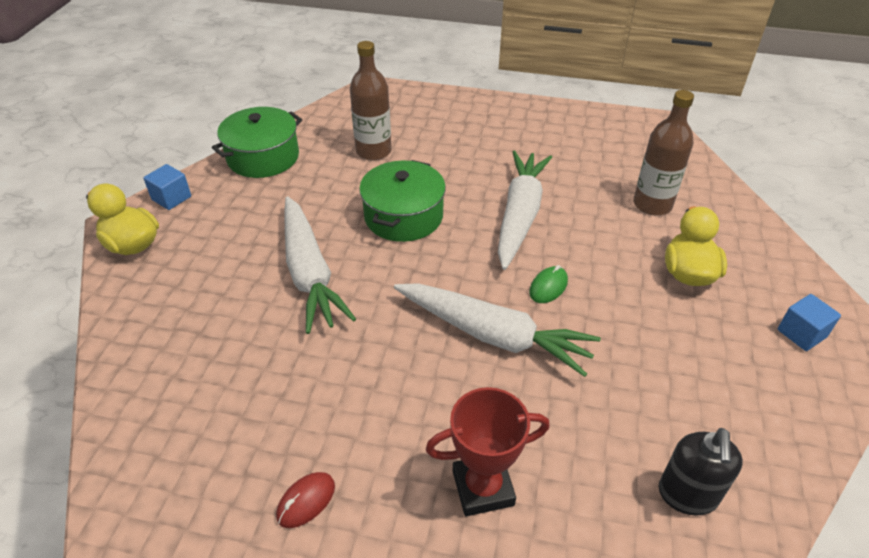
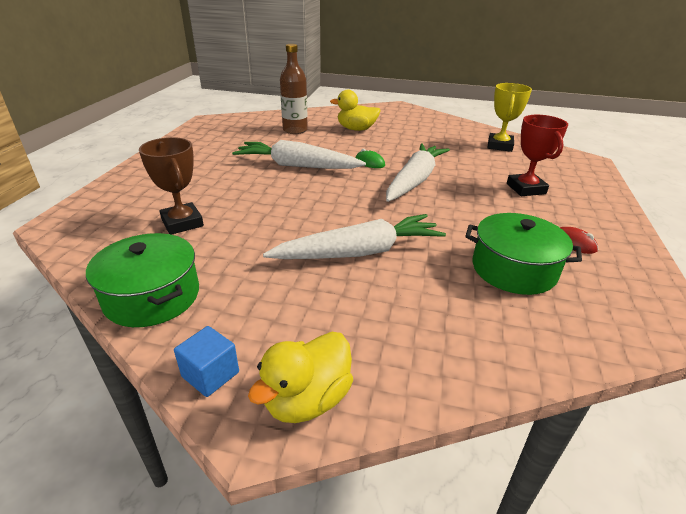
camera: 90 degrees left, 10 degrees down
brown bottle [350,41,391,160] -> brown trophy [139,137,204,235]
green pot [359,160,446,242] -> green pot moved to [465,213,582,295]
black soap dispenser [659,428,743,515] -> yellow trophy [488,83,532,152]
blue cube [778,294,841,351] -> none

